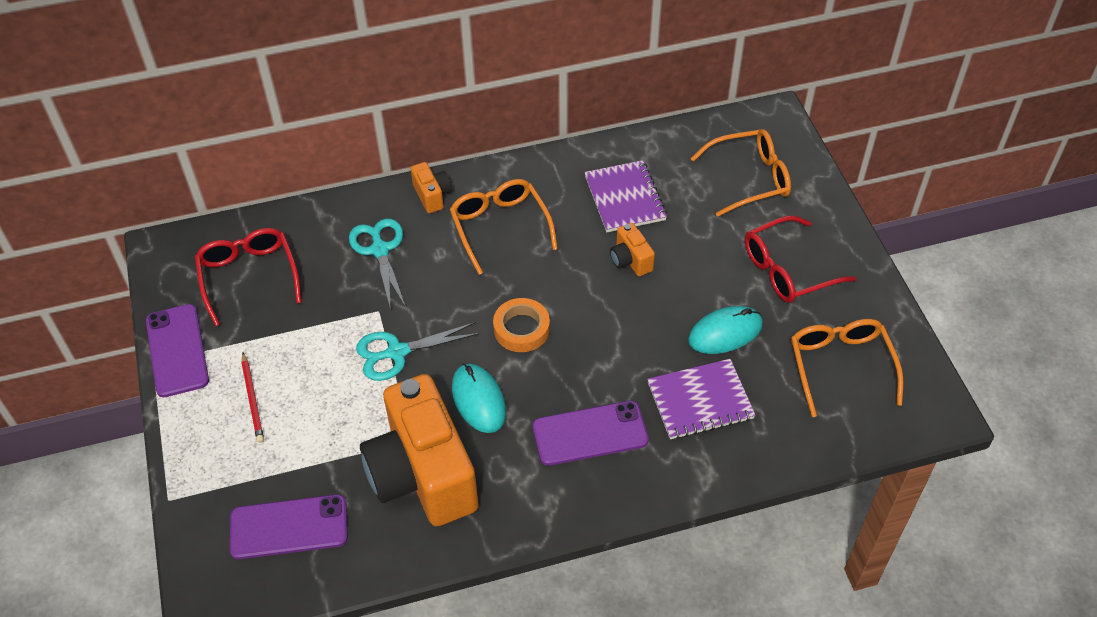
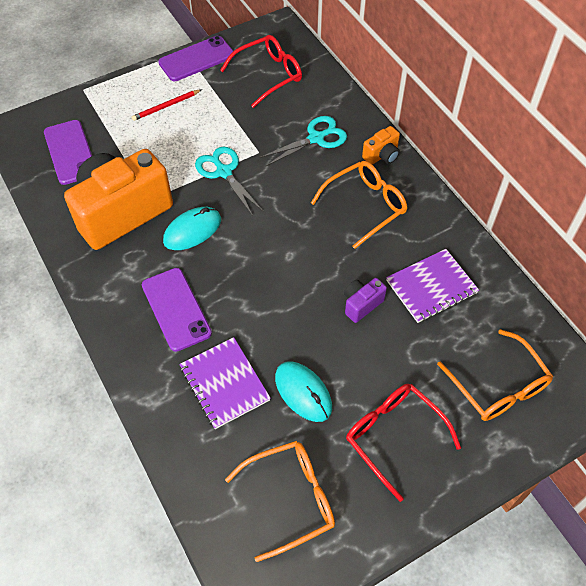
camera: 75 degrees right, 5 degrees up
orange tape [493,298,550,352] -> none
orange camera [610,223,655,276] -> purple camera [344,278,387,323]

